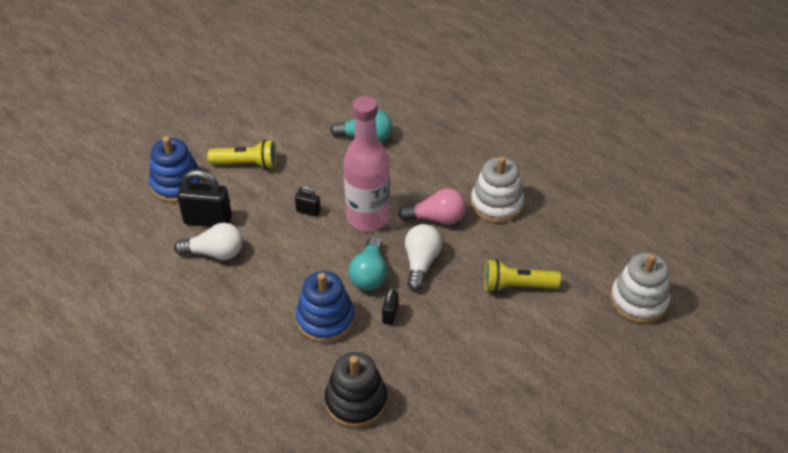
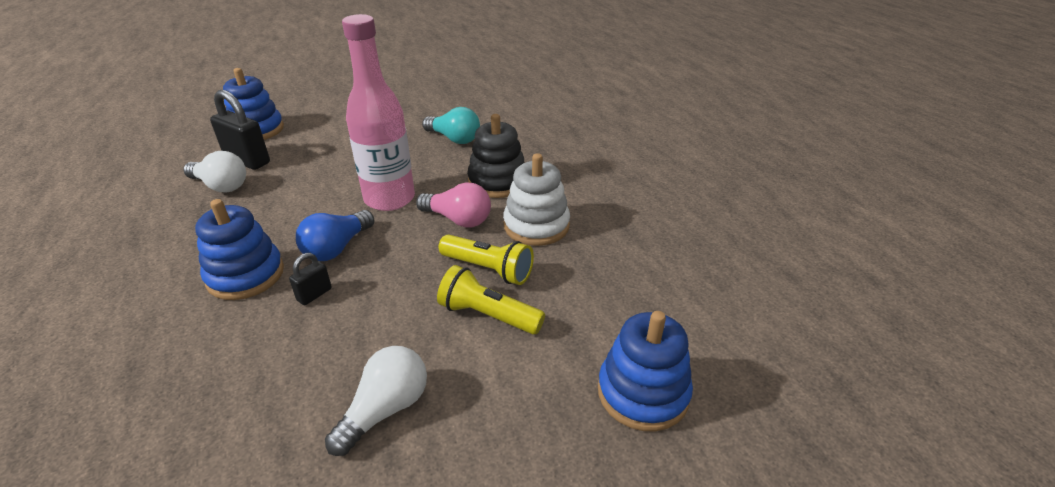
camera: 25 degrees right, 10 degrees down
yellow flashlight [208,140,277,169] -> yellow flashlight moved to [439,235,534,285]
black padlock [295,186,321,217] -> none
black stacking toy [325,352,387,428] -> black stacking toy moved to [467,114,524,198]
turquoise light bulb [349,236,387,290] -> blue light bulb [296,210,374,261]
white light bulb [405,224,442,291] -> white light bulb moved to [325,346,427,456]
white stacking toy [610,253,670,324] -> blue stacking toy [598,311,693,431]

